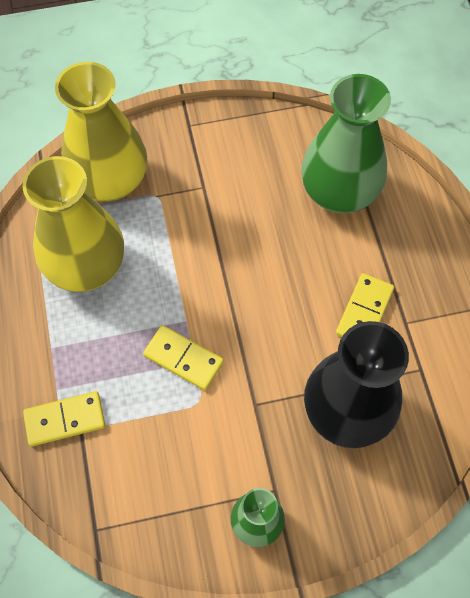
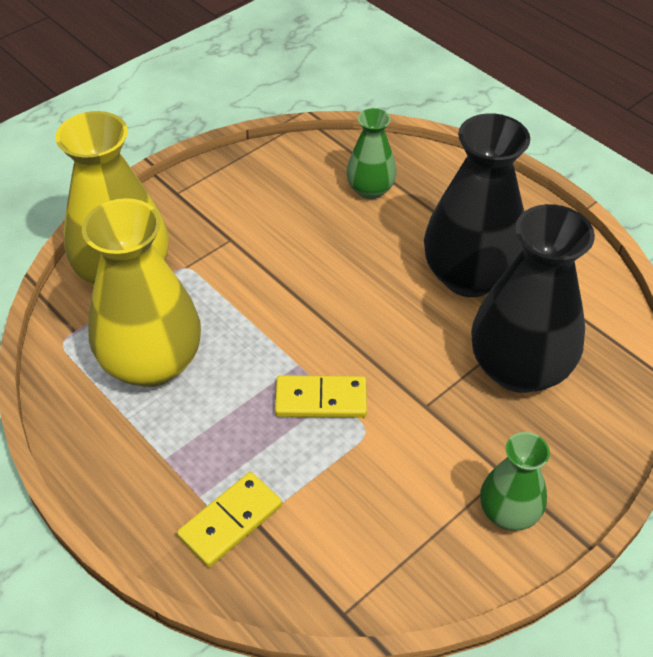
camera: 30 degrees left, 15 degrees down
green vase [301,74,391,213] -> green vase [346,108,397,199], size x0.54
yellow domino [336,273,394,337] -> black vase [424,113,530,297]

